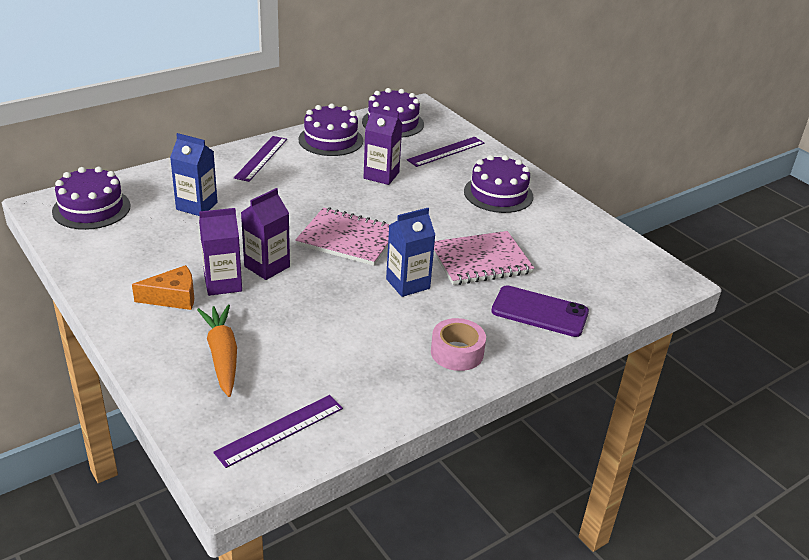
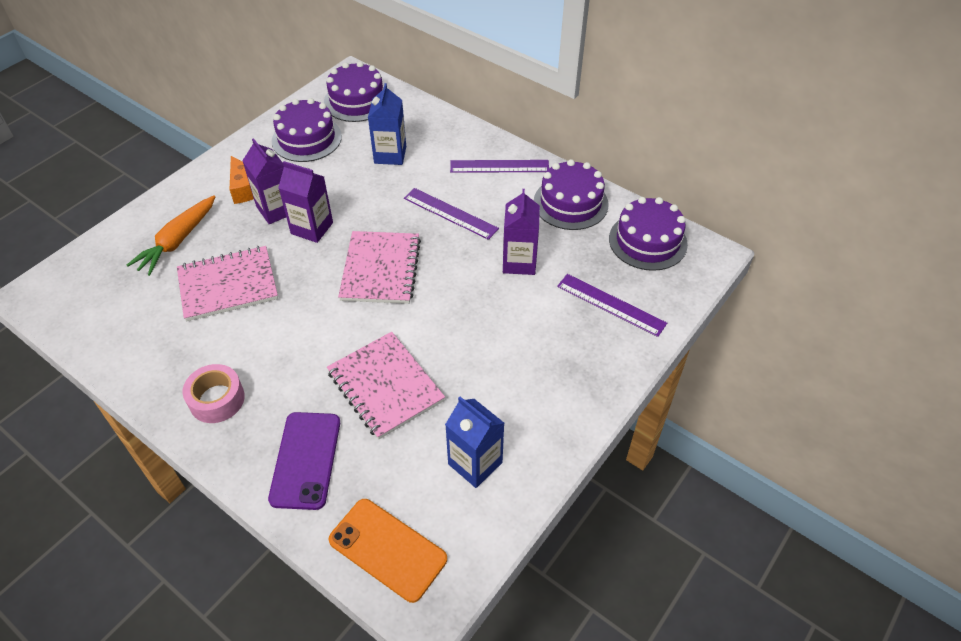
camera: 75 degrees right, 15 degrees up
orange carrot [197,304,237,397] -> orange carrot turned 150 degrees clockwise [127,196,215,276]
purple ruler [213,395,343,468] -> purple ruler moved to [404,188,499,240]
blue carton [386,208,435,297] -> blue carton moved to [445,397,504,488]
purple cake [464,155,533,213] -> purple cake moved to [272,98,342,162]
none -> pink notebook [177,246,278,321]
none -> orange phone [328,499,447,603]

